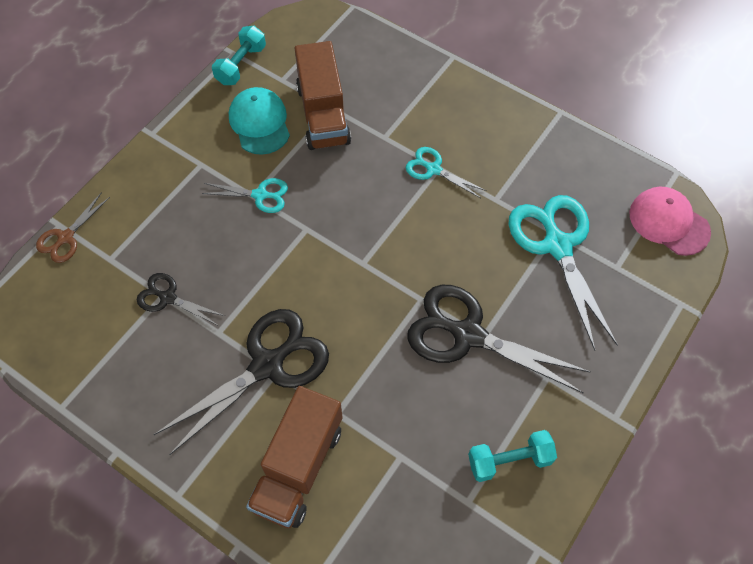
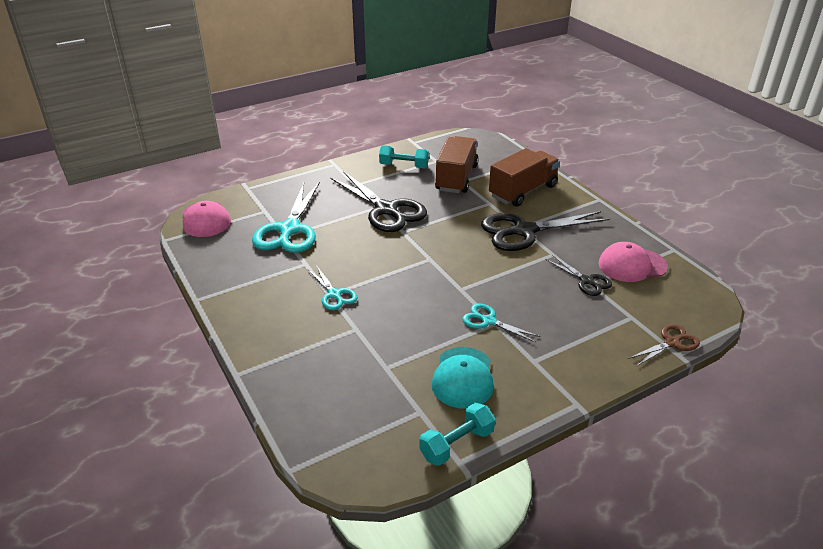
camera: 155 degrees left, 25 degrees down
brown truck [295,41,351,150] -> brown truck moved to [435,136,479,193]
none -> pink cap [599,242,668,282]

